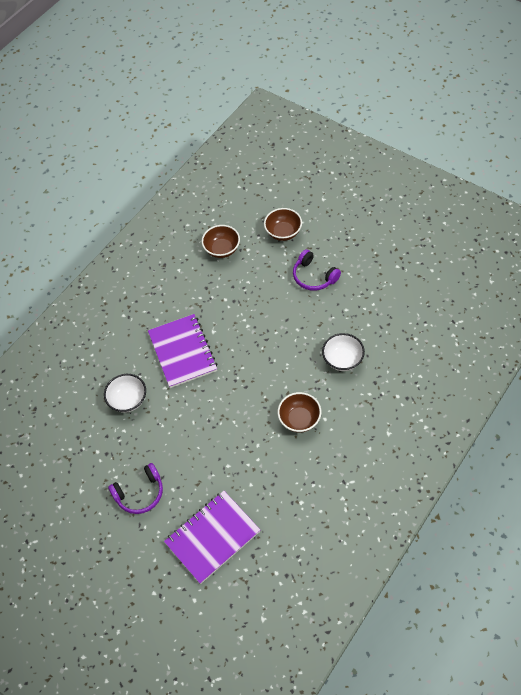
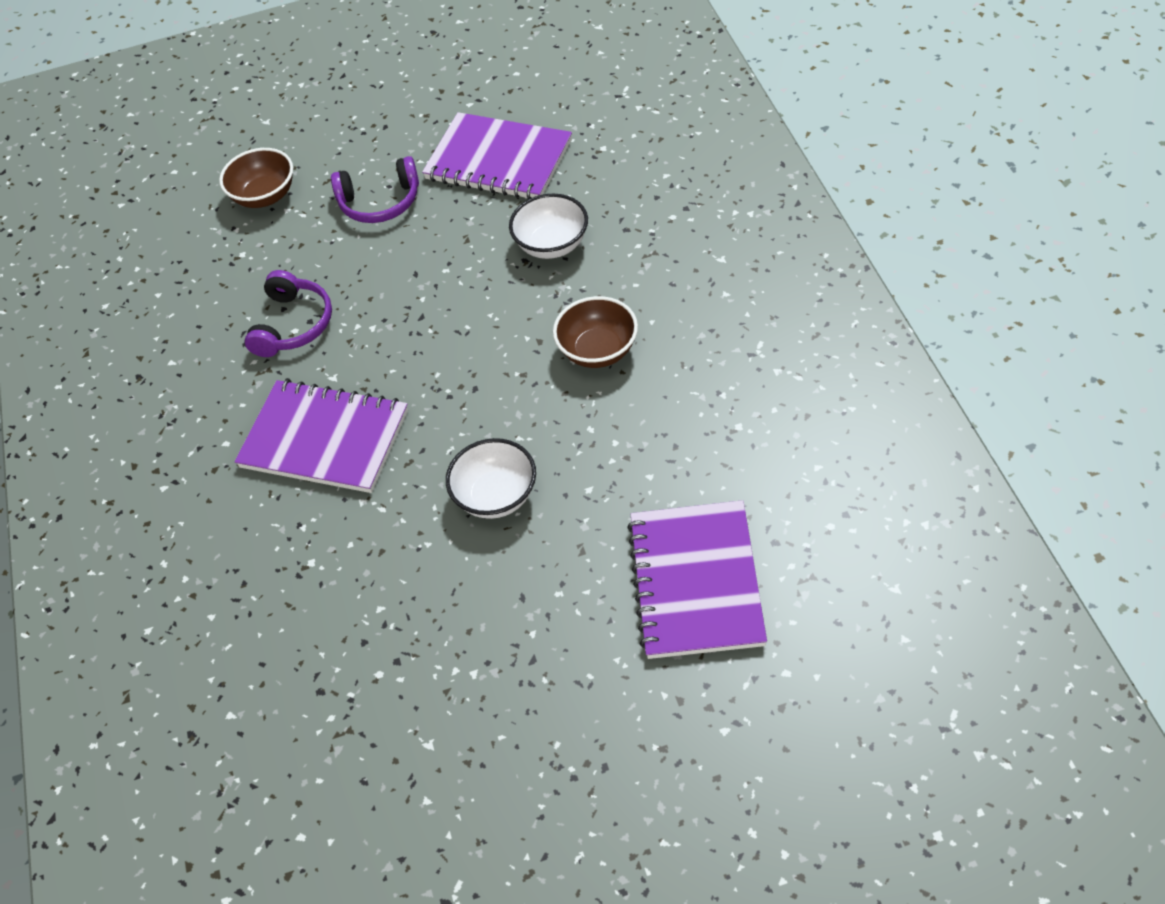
camera: 50 degrees left, 5 degrees down
white bowl [104,374,146,413] -> white bowl moved to [446,438,536,519]
purple headphones [108,463,163,514] -> purple headphones moved to [245,270,332,357]
brown bowl [201,225,240,258] -> none
none -> purple notebook [422,112,572,199]

